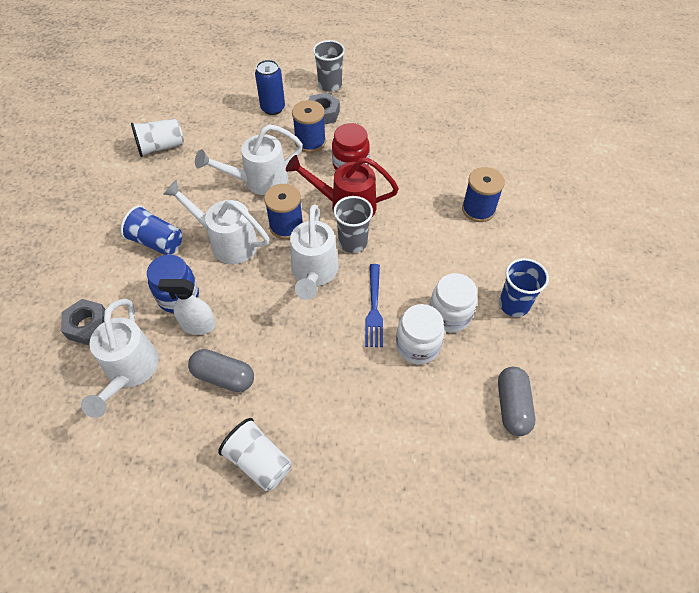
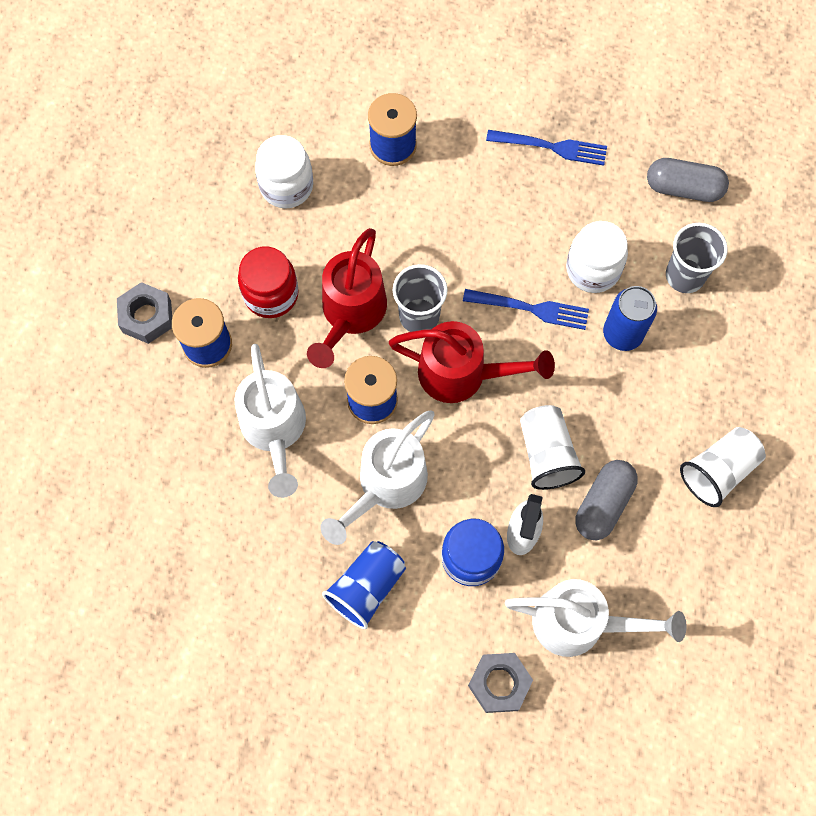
camera: 80 degrees left, 15 degrees up
white cup [131,118,184,157] -> white cup moved to [520,405,585,490]
blue can [255,60,285,115] -> blue can moved to [603,286,657,351]
white watering can [290,204,339,300] -> red watering can [389,321,555,403]
grey cup [313,40,345,92] -> grey cup moved to [666,223,728,293]
white jar [429,273,477,333] -> white jar moved to [255,135,313,208]
blue cup [499,258,549,317] -> blue fork [486,130,607,166]

